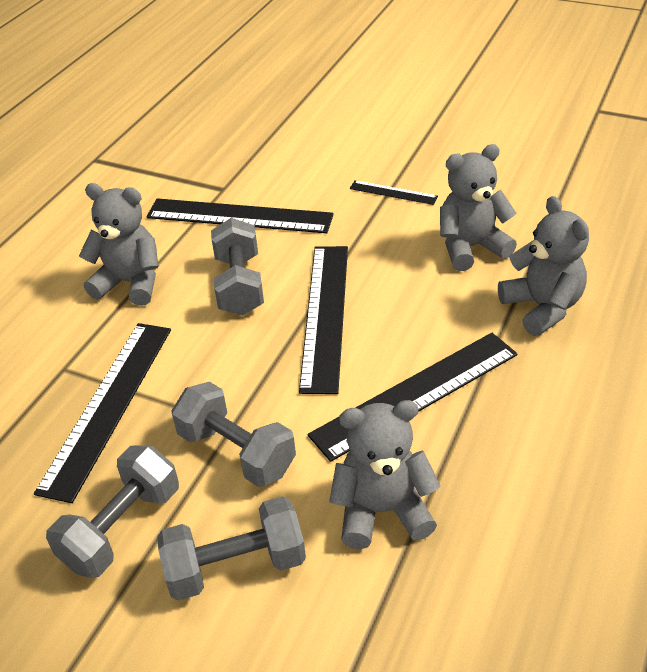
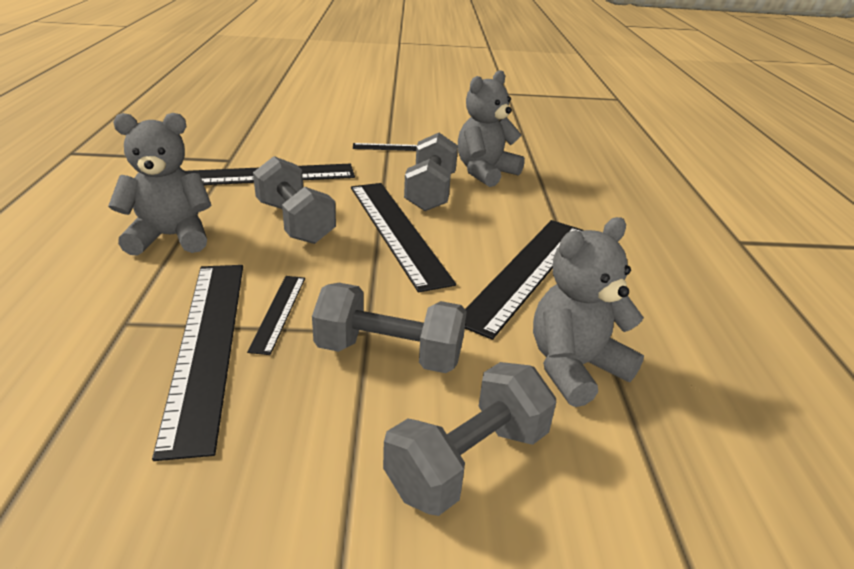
camera: 30 degrees left, 10 degrees down
grey dumbbell [46,445,179,578] -> grey dumbbell moved to [404,133,458,211]
grey teddy bear [498,196,589,336] -> none
none -> black ruler [247,276,305,355]

